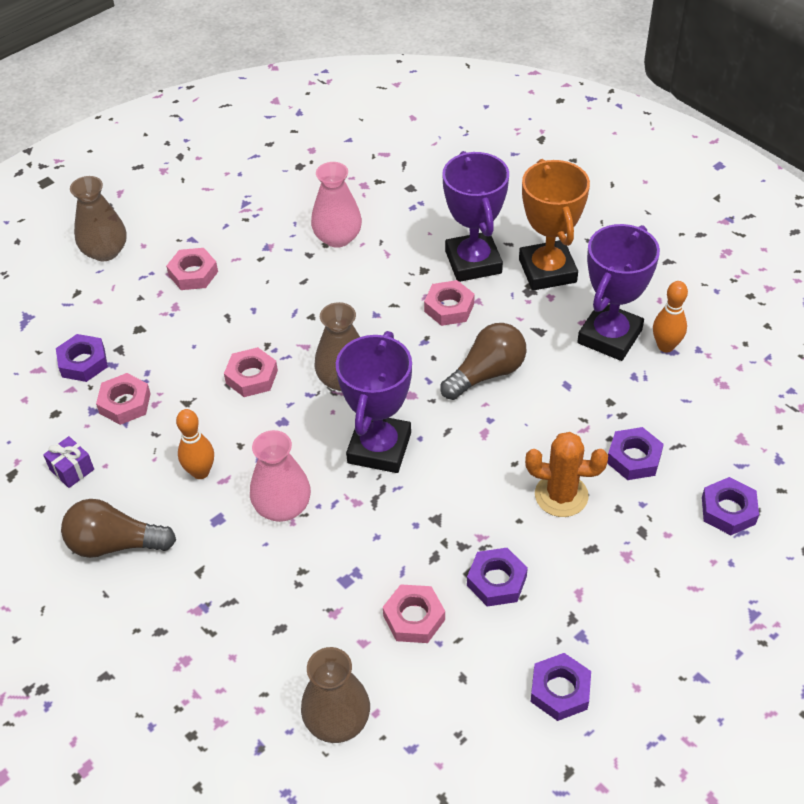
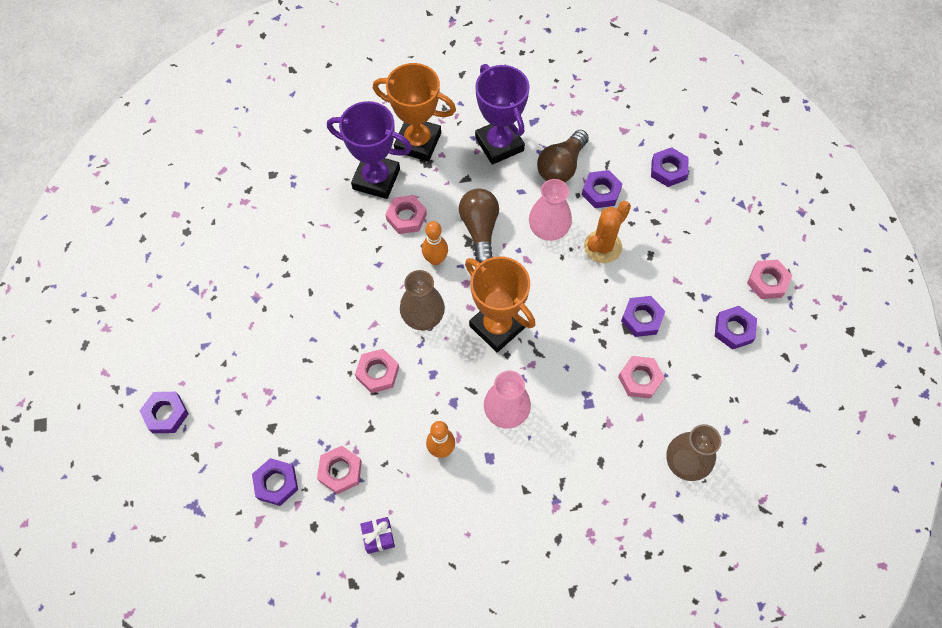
camera: 60 degrees left, 15 degrees up
brown light bulb [61,499,176,558] -> brown light bulb moved to [537,130,589,182]
brown vase [70,176,126,261] -> purple nut [140,392,188,433]
pink nut [166,248,218,290] -> pink nut moved to [747,260,792,299]
pink vase [311,162,362,248] -> pink vase moved to [529,179,572,241]
purple trophy [336,331,412,473] -> orange trophy [465,256,535,352]
orange bowling pin [653,281,688,352] -> orange bowling pin moved to [422,221,448,265]

